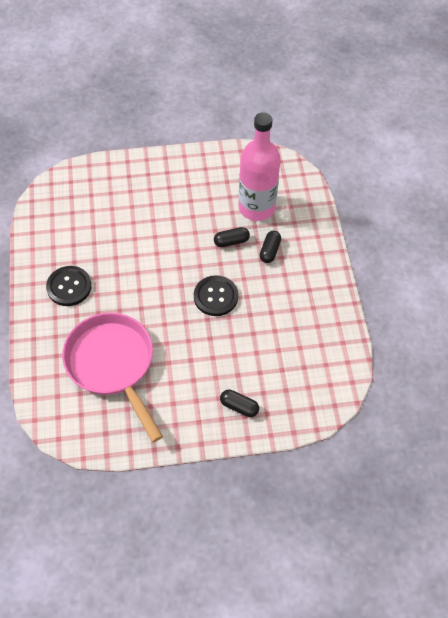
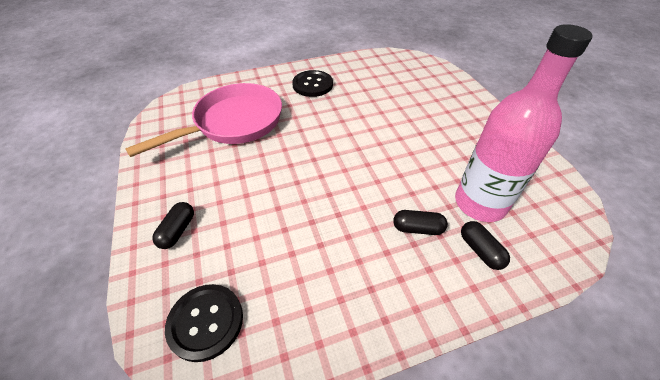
camera: 80 degrees right, 10 degrees down
black button [194,275,238,316] -> black button moved to [165,284,243,362]
black capsule [214,227,250,247] -> black capsule moved to [461,221,510,270]

